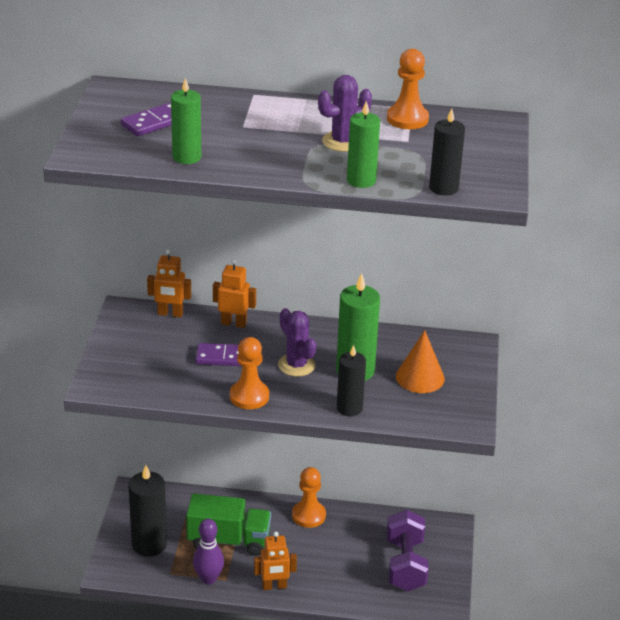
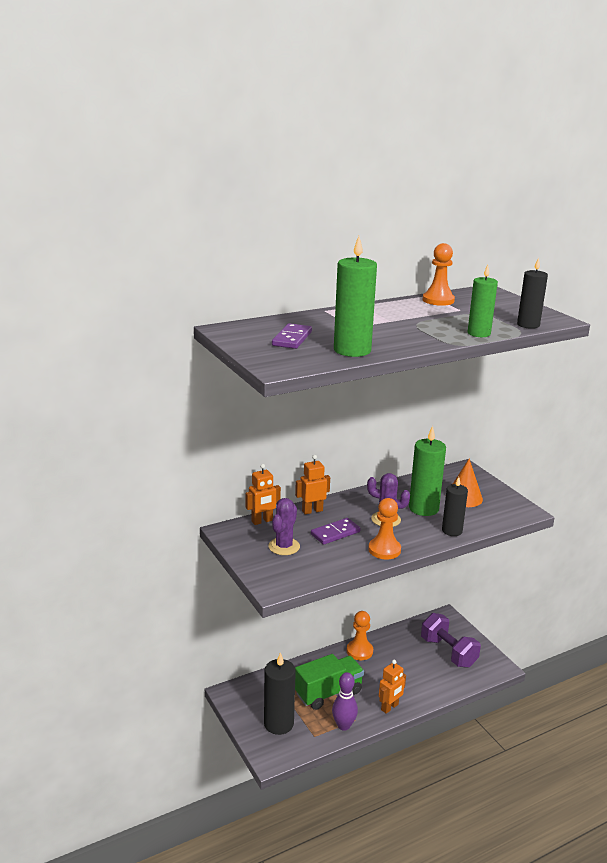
camera: 35 degrees left, 10 degrees down
green candle [171,78,201,164] -> green candle [334,236,377,357], size x1.53
purple cactus [318,75,372,152] -> purple cactus moved to [268,498,300,555]

